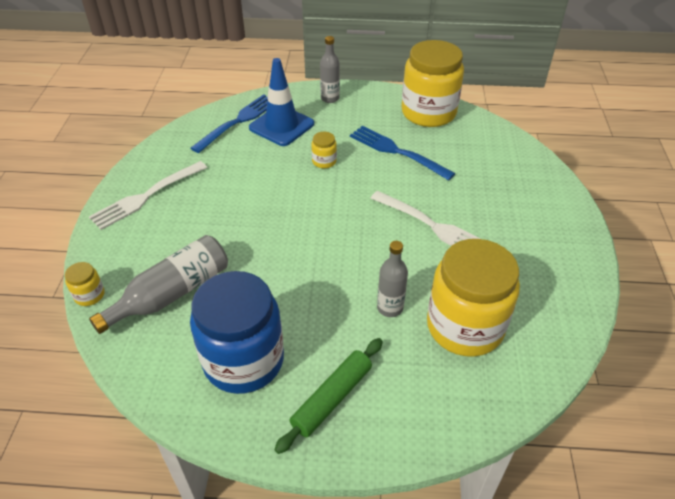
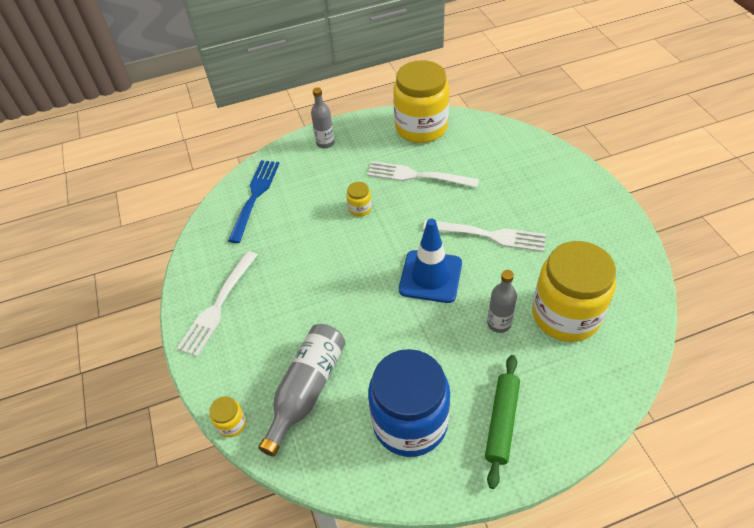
camera: 20 degrees left, 5 degrees up
blue traffic cone [249,58,314,146] -> blue traffic cone moved to [399,219,462,303]
blue fork [350,126,456,181] -> white fork [367,161,479,188]

